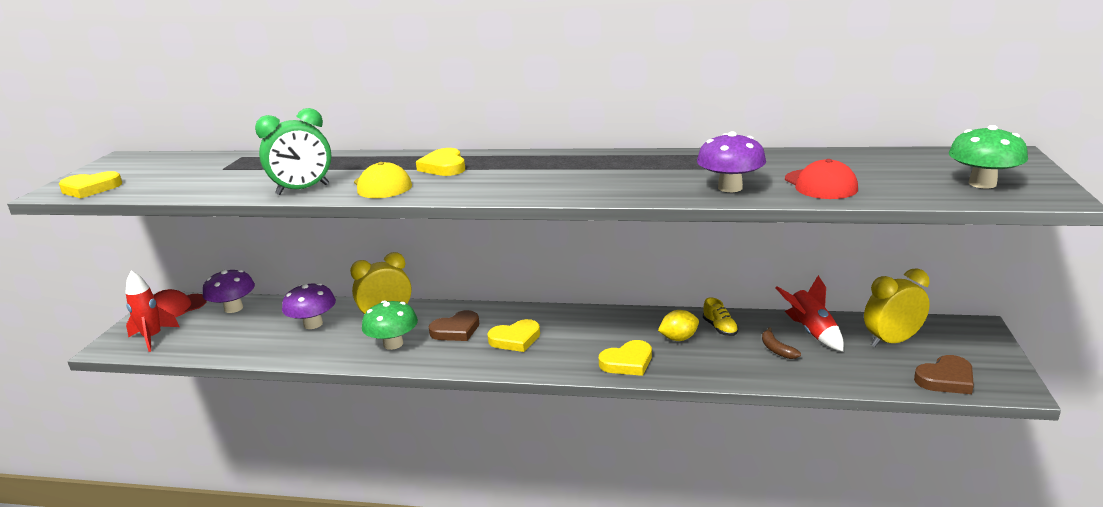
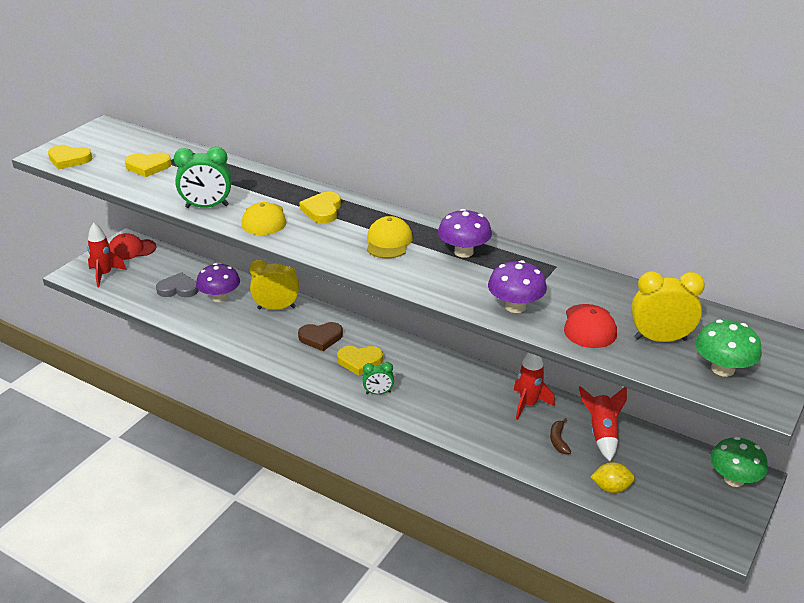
camera: 20 degrees right, 10 degrees up
purple mushroom [203,270,255,313] -> purple mushroom moved to [438,209,492,258]
green mushroom [362,300,418,350] -> green mushroom moved to [710,437,768,487]
yellow heart [599,340,652,376] -> yellow heart moved to [125,152,171,177]
yellow lemon [658,310,699,341] -> yellow lemon moved to [591,462,635,493]
yellow shoe [703,297,738,336] -> red rocket [514,353,555,420]
yellow clock [864,268,930,347] -> yellow clock moved to [631,271,705,342]
brown heart [914,355,974,394] -> none
none -> grey heart [156,272,199,298]
none -> green clock [362,362,394,395]
none -> yellow cap [367,216,413,258]

